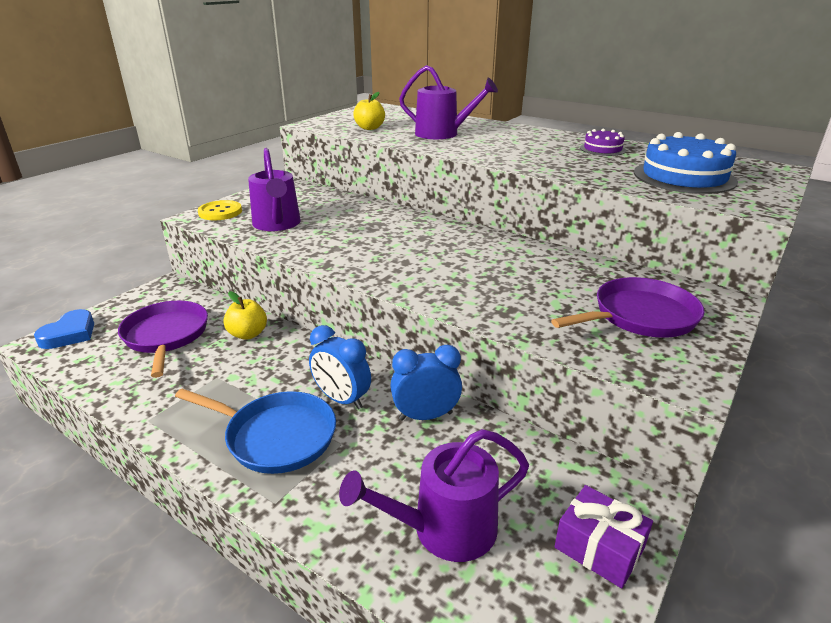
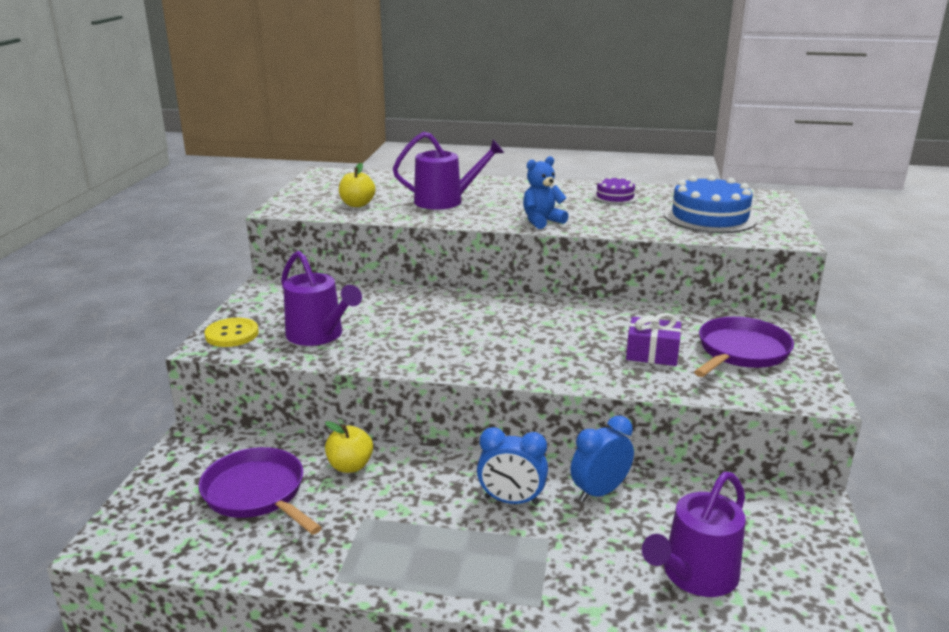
camera: 25 degrees left, 5 degrees down
blue heart [34,309,94,349] -> none
blue pan [175,389,336,474] -> none
purple gift [554,485,653,588] -> purple gift moved to [626,313,681,366]
none -> blue teddy bear [523,156,569,229]

